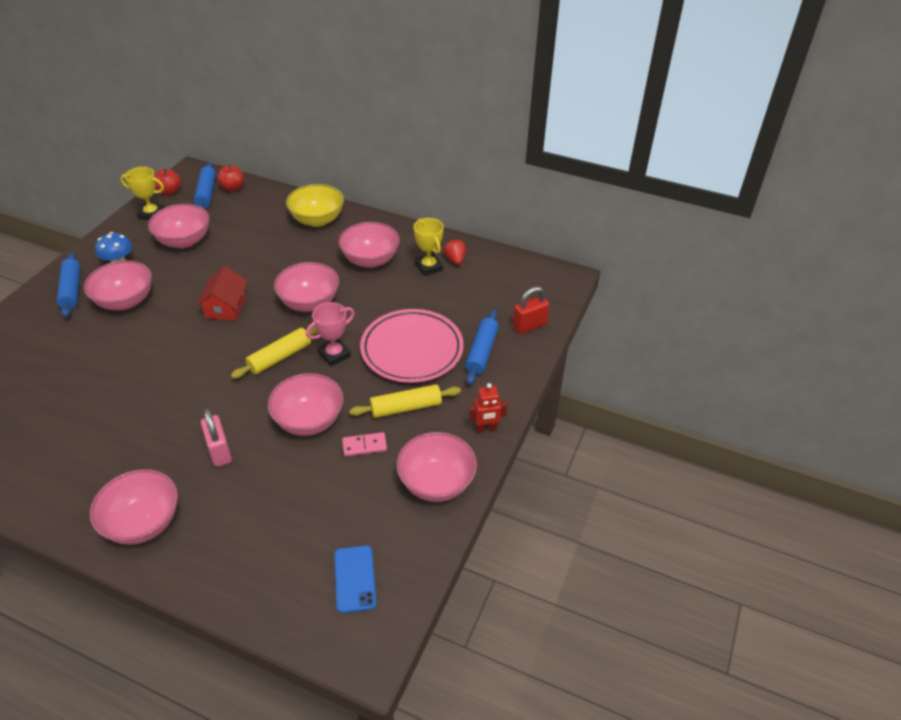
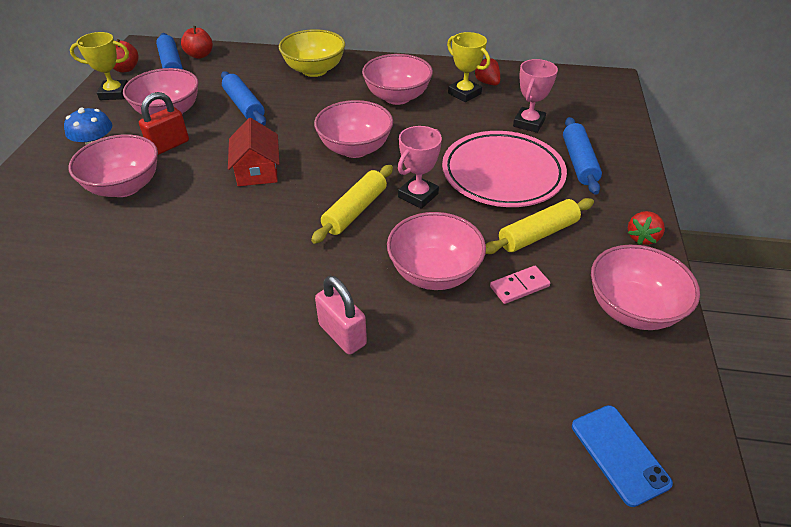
camera: 15 degrees left, 0 degrees up
blue rolling pin [57,252,81,318] -> blue rolling pin moved to [221,71,266,125]
pink bowl [90,469,178,545] -> none
red robot [469,383,507,433] -> red strawberry [628,211,665,245]
red padlock [513,286,550,334] -> red padlock moved to [139,92,189,155]
none -> pink trophy [513,59,558,133]

